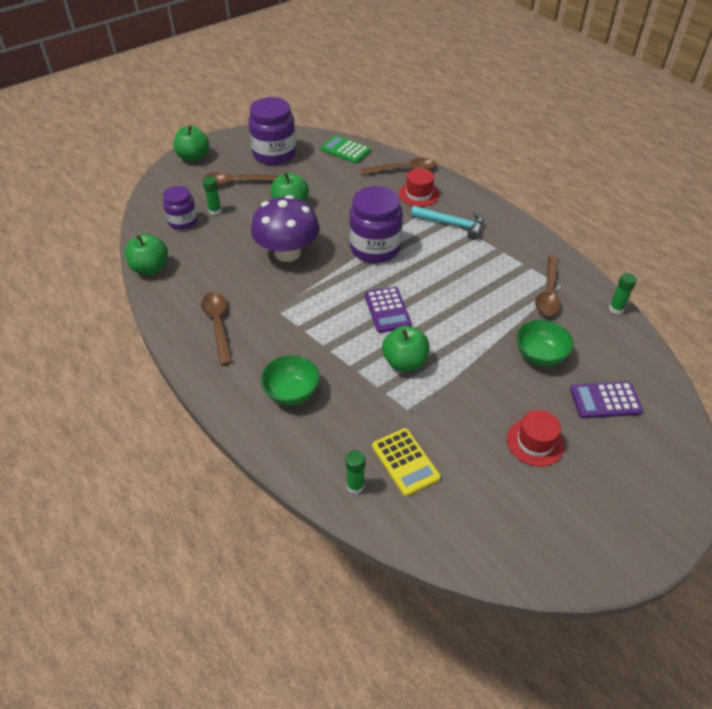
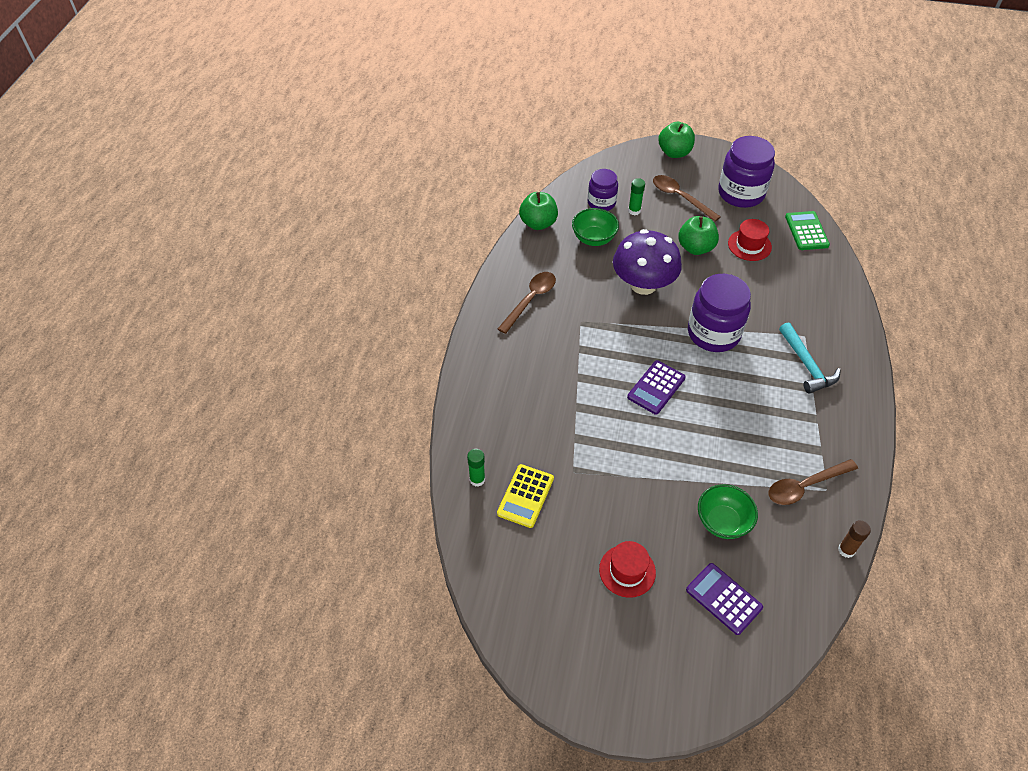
camera: 50 degrees right, 5 degrees up
green bowl [260,355,320,405] -> green bowl moved to [572,208,619,246]
brown spoon [360,158,437,175] -> none
green apple [382,326,429,372] -> none
red hat [399,168,440,207] -> red hat moved to [728,219,772,261]
green glue stick [609,273,637,314] -> brown glue stick [838,520,871,558]

